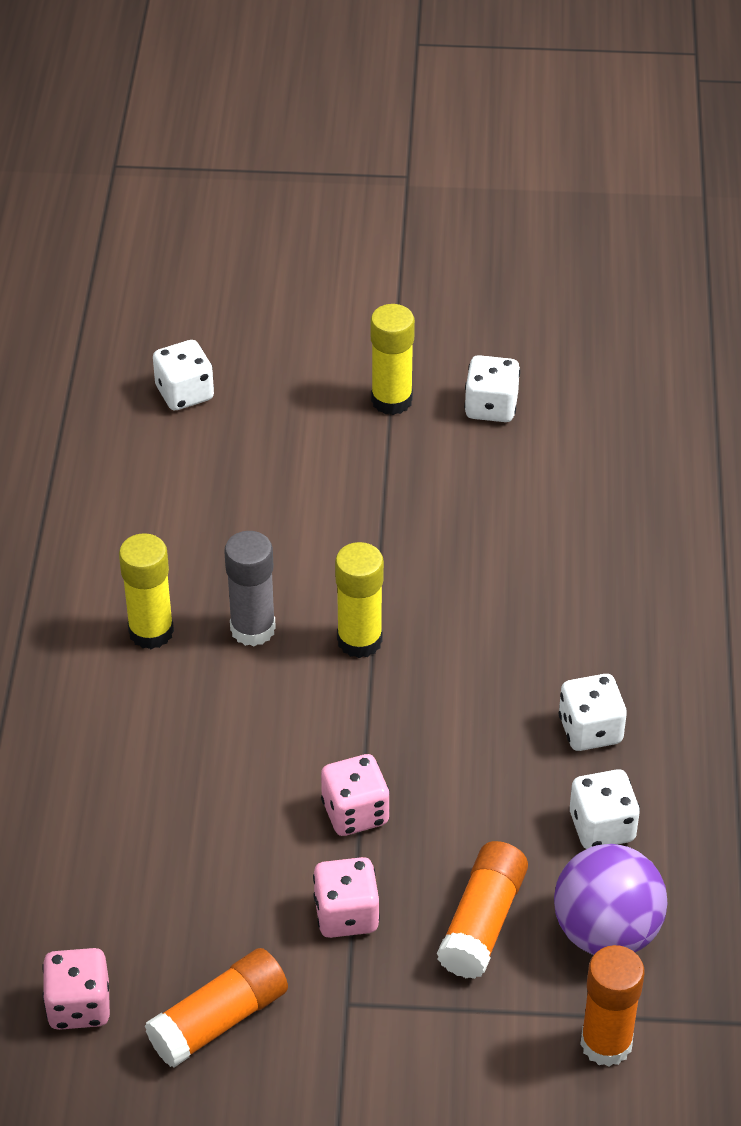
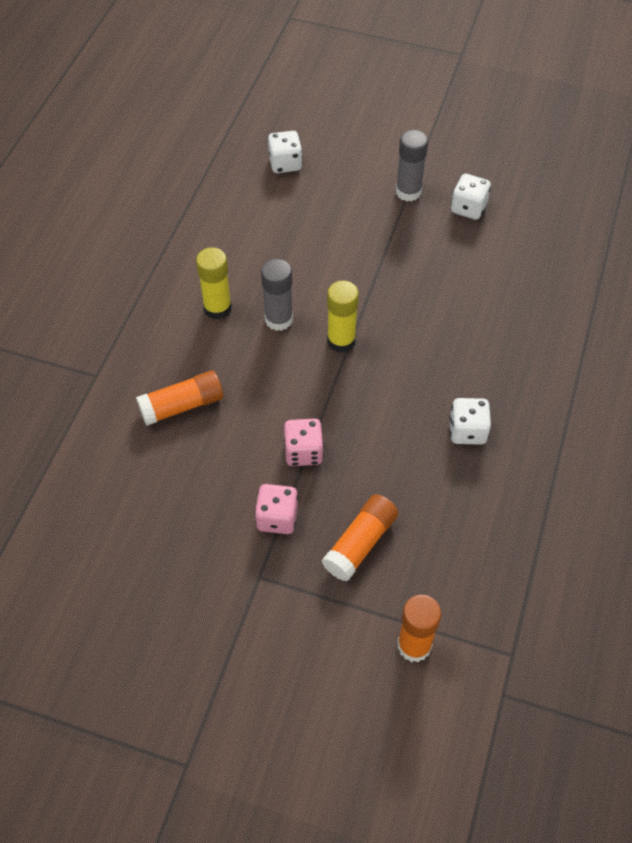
camera: 15 degrees right, 10 degrees up
pink dice [42,948,110,1030] -> none
orange glue stick [145,948,288,1067] -> orange glue stick moved to [136,370,223,426]
yellow glue stick [371,304,415,415] -> grey glue stick [396,130,428,202]
purple ball [554,844,668,955] -> none
white dice [570,770,640,849] -> none

